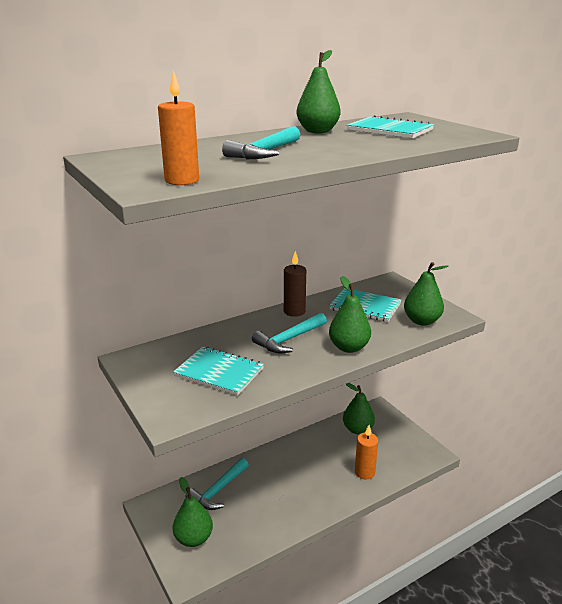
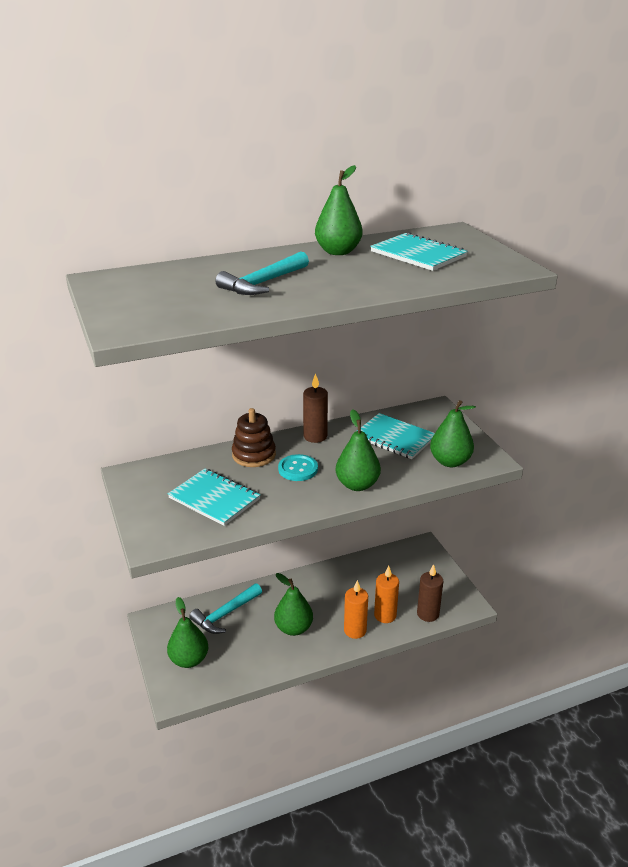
camera: 10 degrees right, 5 degrees up
orange candle [158,70,199,185] -> orange candle moved to [344,580,368,639]
turquoise hammer [252,313,327,353] -> turquoise button [278,454,318,481]
green pear [343,383,375,435] -> green pear moved to [274,573,313,636]
none -> brown stacking toy [232,408,276,467]
none -> brown candle [417,564,443,622]

